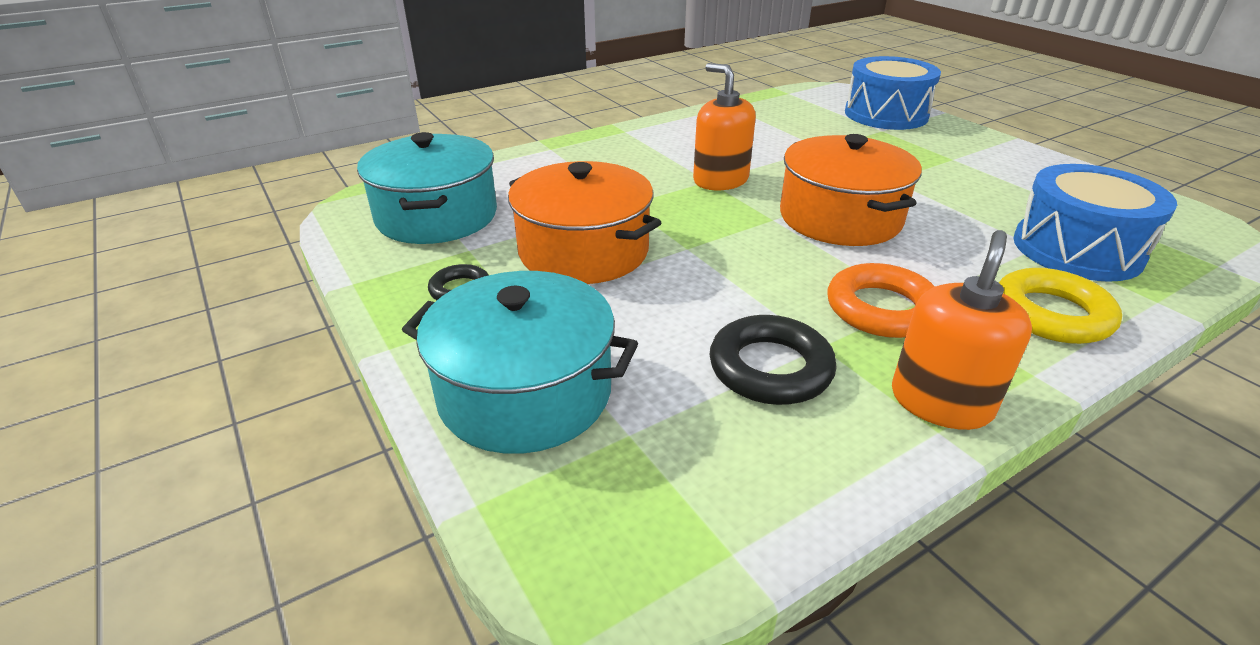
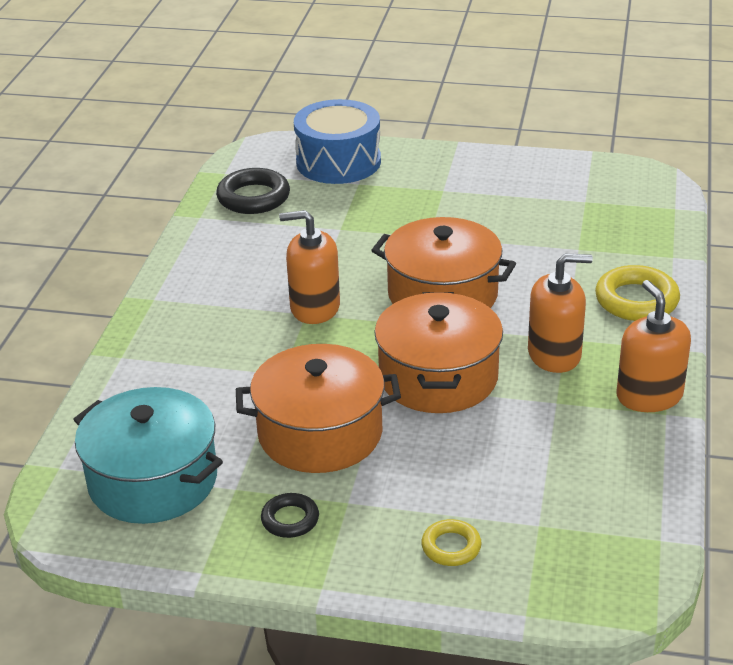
camera: 45 degrees left, 0 degrees up
turquoise pot [402,271,638,454] -> yellow ring [421,519,482,566]
black ring [709,315,837,405] -> black ring moved to [216,168,290,214]
orange ring [827,263,935,338] -> orange soap dispenser [528,253,593,373]
blue drum [1013,164,1177,282] -> none
none -> orange pot [374,292,503,413]

